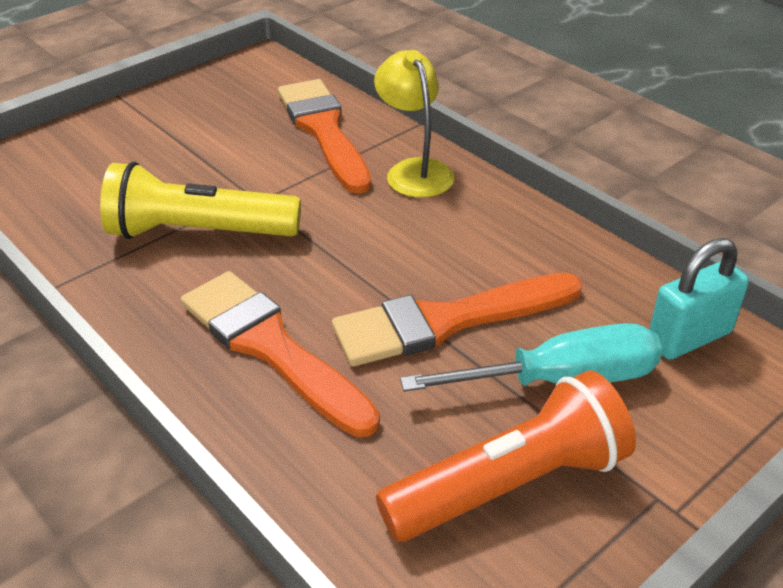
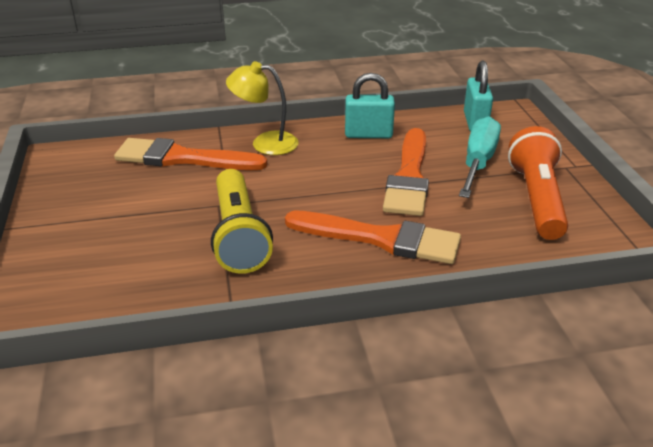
camera: 60 degrees left, 5 degrees down
yellow flashlight [100,162,301,239] -> yellow flashlight turned 45 degrees counterclockwise [211,169,273,274]
orange brush [181,271,380,437] -> orange brush turned 150 degrees counterclockwise [285,210,461,264]
none -> turquoise padlock [345,73,395,138]

